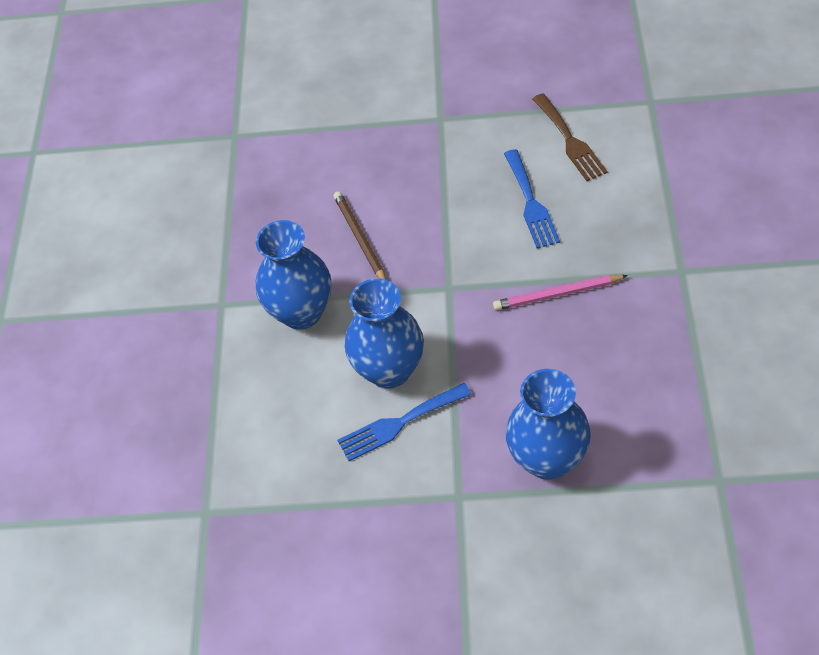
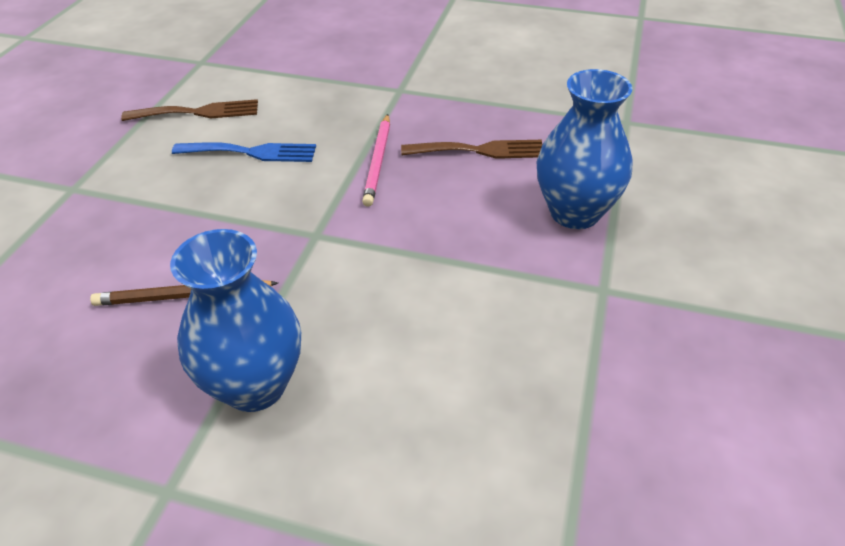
camera: 80 degrees left, 10 degrees down
blue fork [338,383,472,461] -> none
blue vase [345,278,424,389] -> none
none -> brown fork [401,140,542,159]

